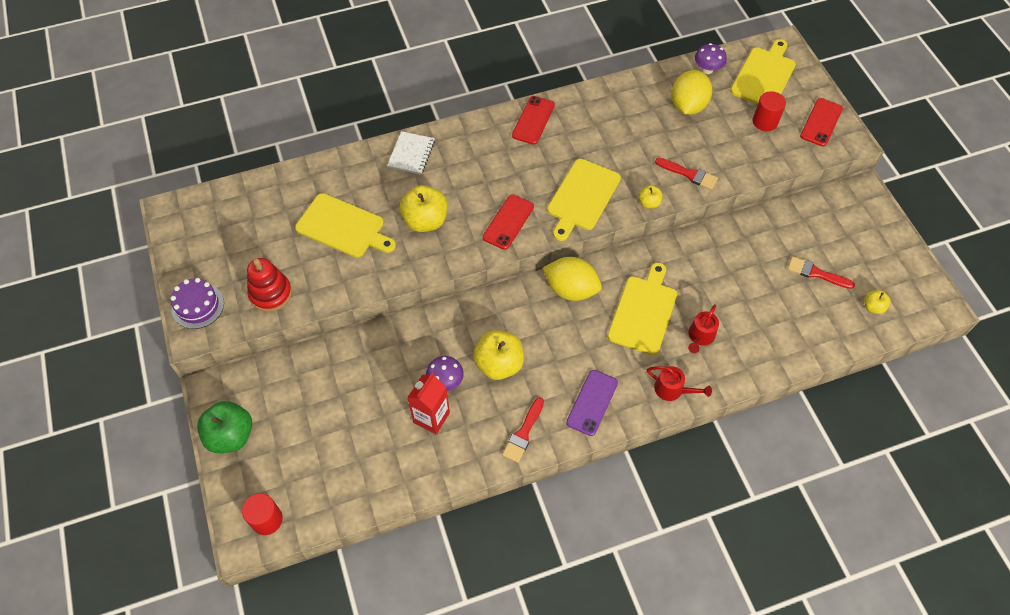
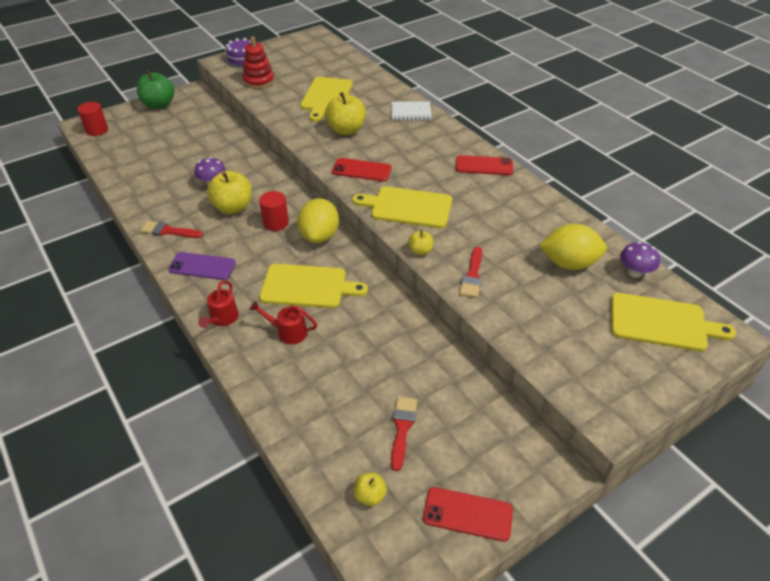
camera: 75 degrees right, 15 degrees down
red carton [407,373,450,435] -> none
red cylinder [753,91,786,131] -> red cylinder moved to [259,191,289,231]
red phone [800,98,843,146] -> red phone moved to [423,487,513,542]

